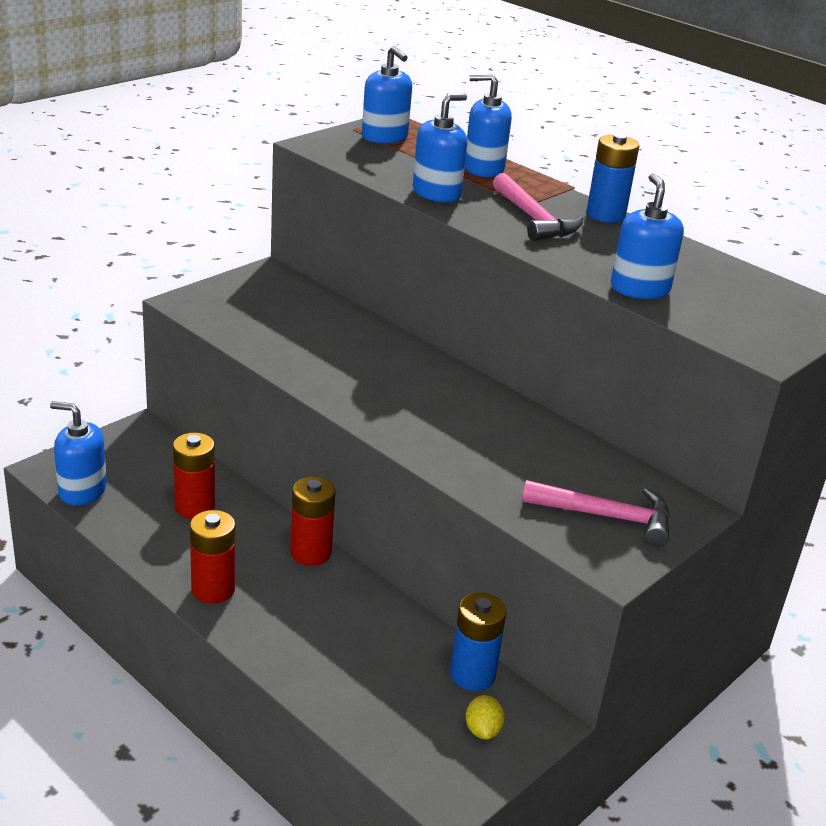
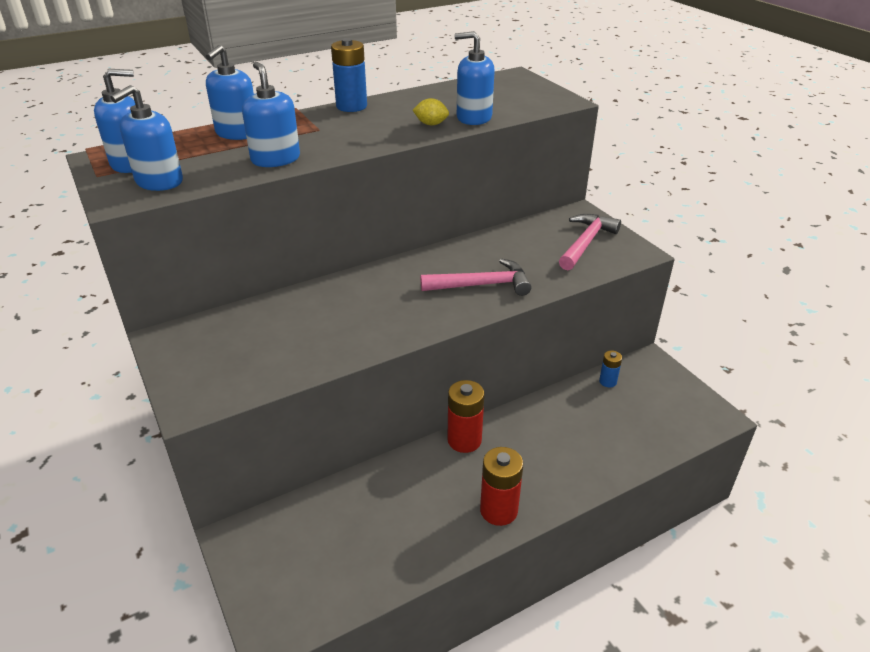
camera: 70 degrees left, 5 degrees up
blue soap dispenser [50,401,107,505] -> blue soap dispenser moved to [111,85,183,191]
red battery [173,433,215,519] -> none
blue battery [450,593,506,691] -> blue battery [599,351,622,387], size x0.56
yellow lemon [466,695,504,740] -> yellow lemon moved to [413,98,449,126]
pink hammer [493,173,583,241] -> pink hammer moved to [420,258,532,296]

